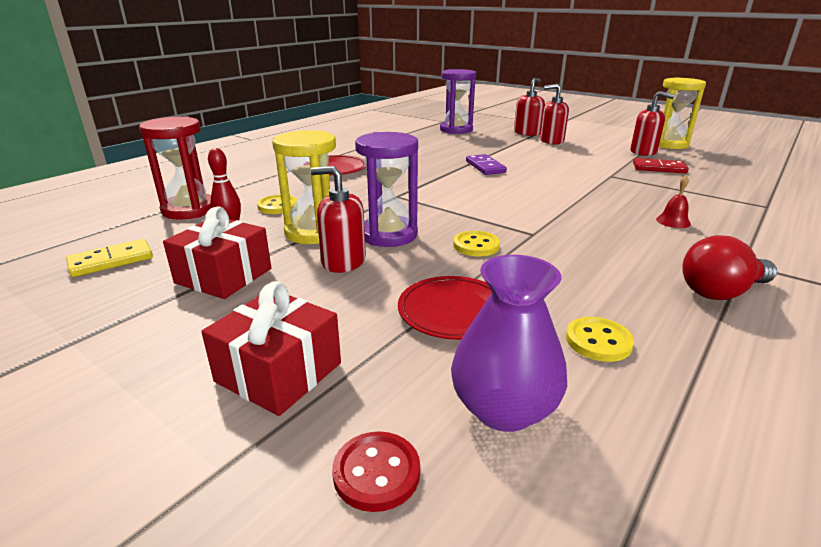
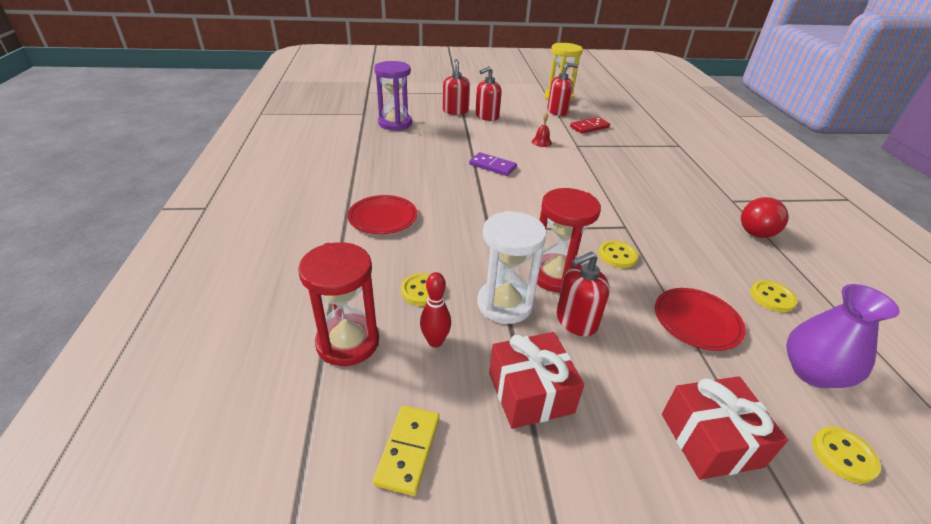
camera: 45 degrees left, 10 degrees up
yellow hourglass [272,130,336,244] -> white hourglass [477,211,547,324]
red button [332,431,420,512] -> yellow button [812,427,881,483]
purple hourglass [355,132,418,247] -> red hourglass [537,188,601,293]
red bell [656,176,691,228] -> red bell moved to [532,113,552,147]

